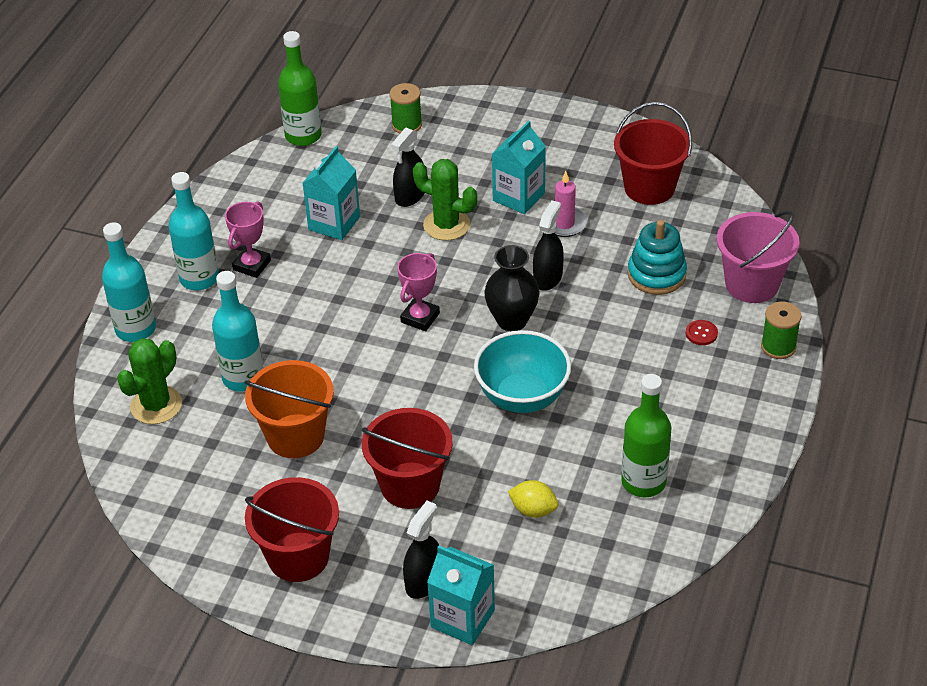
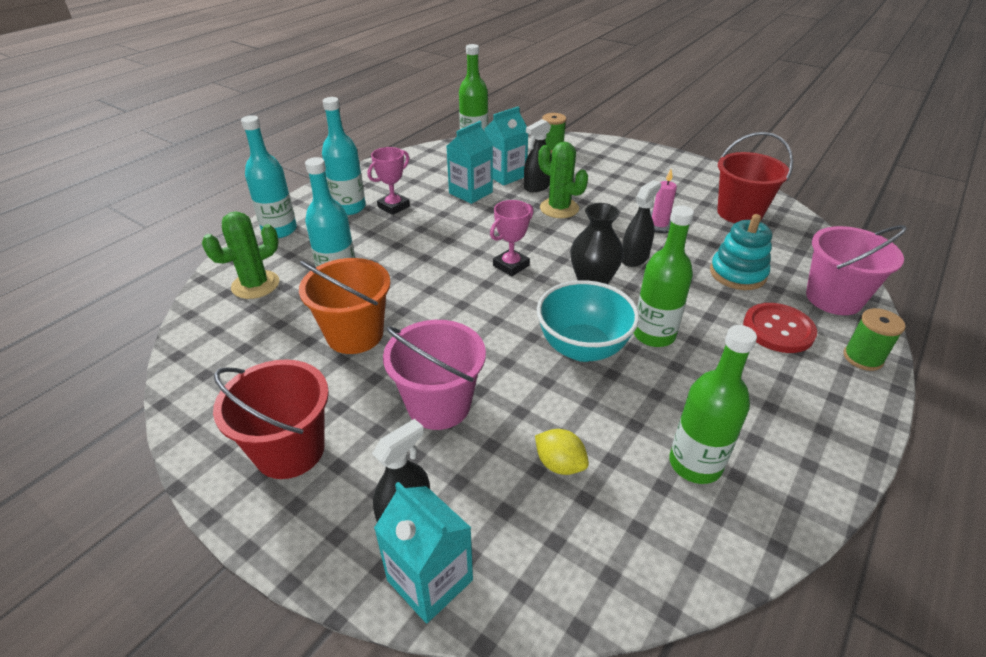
camera: 15 degrees right, 5 degrees down
red bucket [362,408,453,509] -> pink bucket [383,320,486,430]
turquoise carton [492,121,546,214] -> turquoise carton moved to [484,106,528,185]
red button [686,320,718,345] -> red button [743,303,817,353], size x2.09
none -> green bottle [634,205,694,347]

